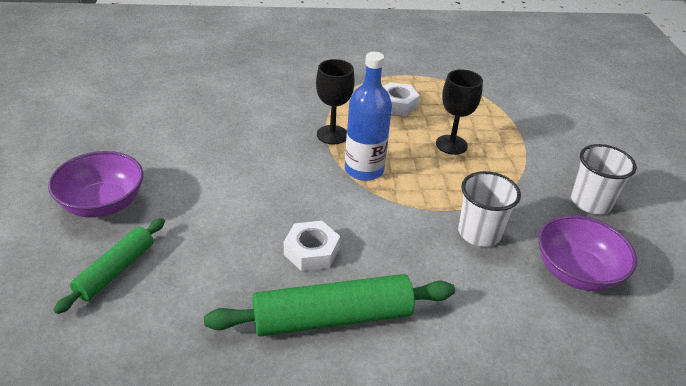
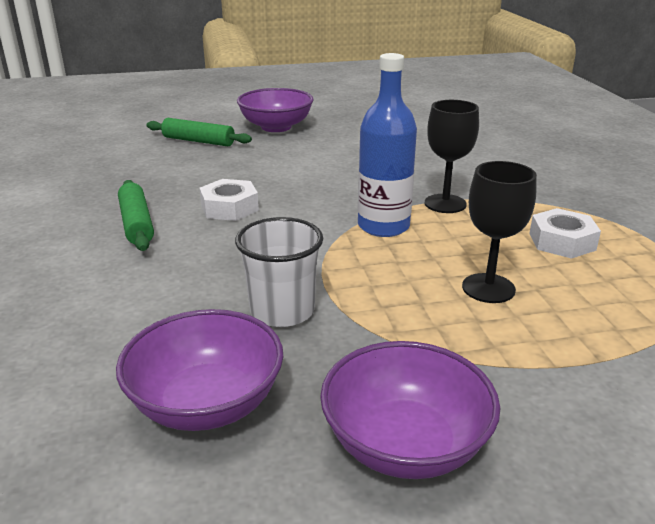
camera: 85 degrees right, 10 degrees down
green rolling pin [204,274,455,337] -> green rolling pin [118,180,154,251], size x0.61
white cup [571,144,637,214] -> purple bowl [320,341,500,479]

